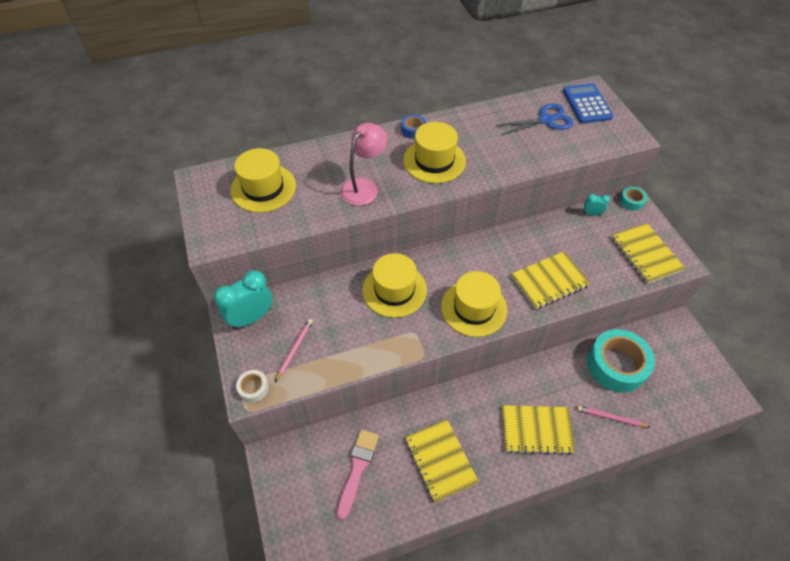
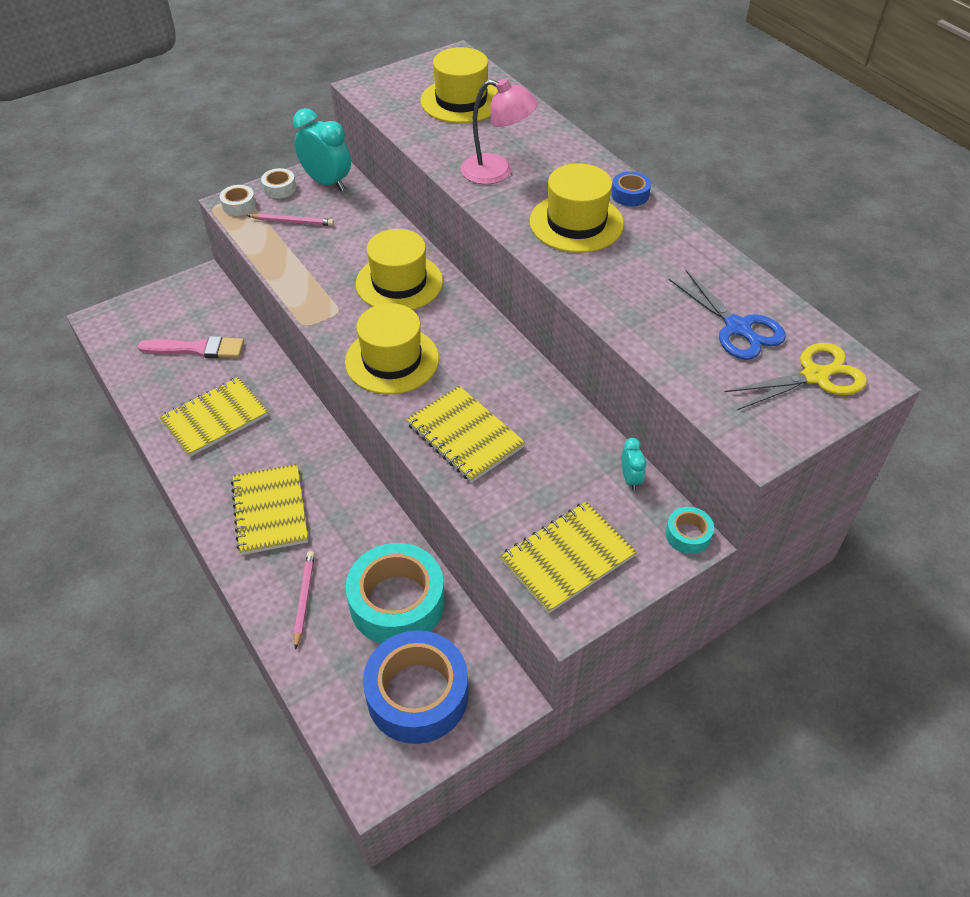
camera: 75 degrees right, 5 degrees down
blue calculator [563,84,613,123] -> yellow scissors [725,343,867,410]
none -> white tape [261,168,296,198]
none -> blue tape [363,630,468,744]

